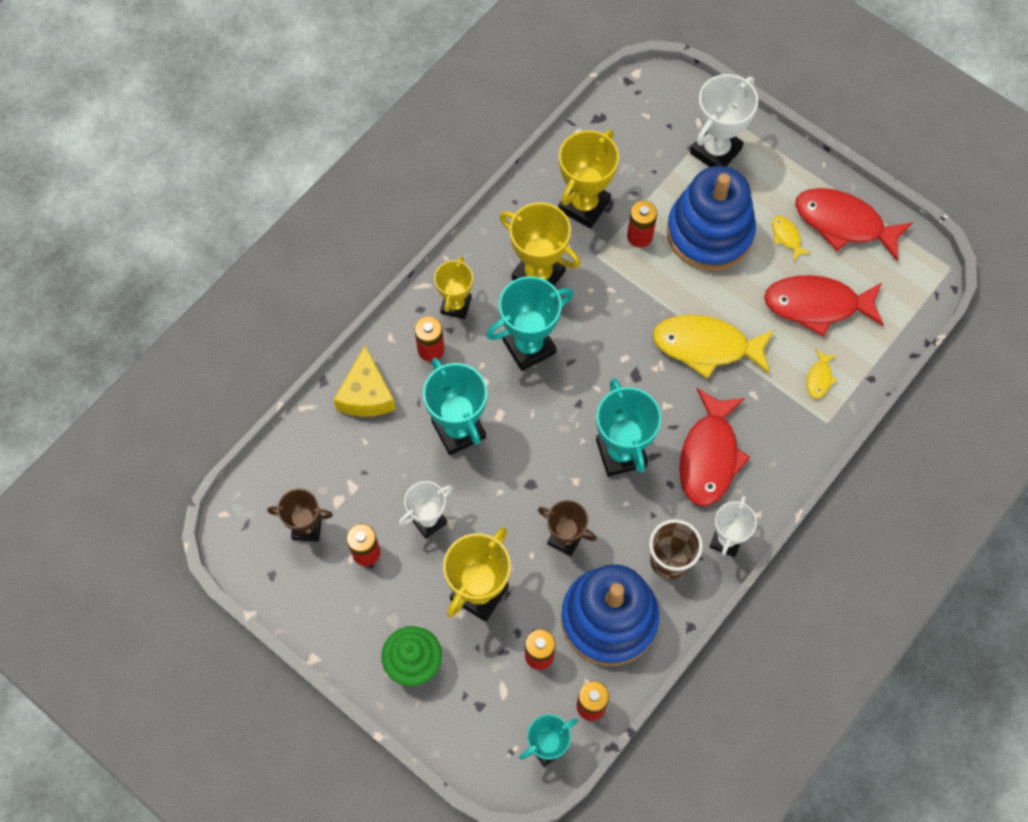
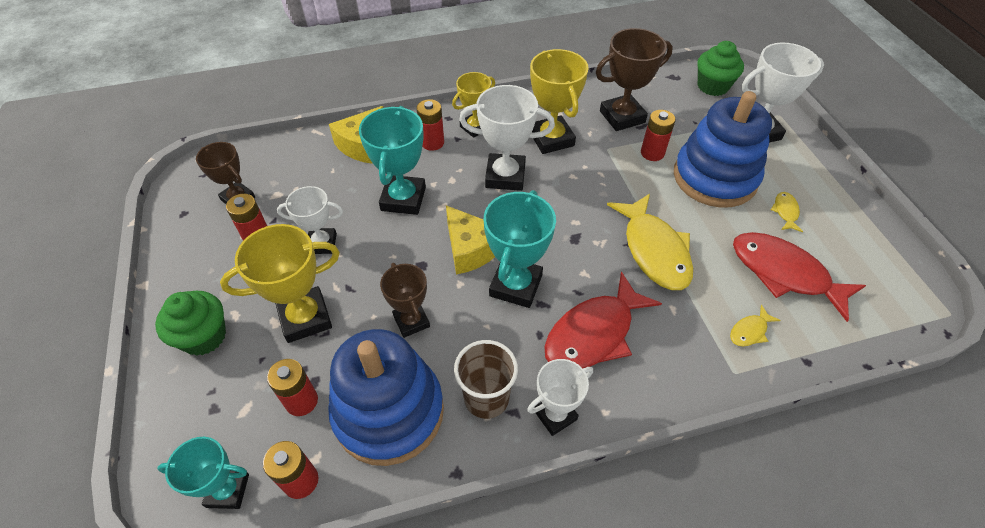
camera: 35 degrees right, 15 degrees down
turquoise trophy [486,276,573,371] -> white trophy [459,85,555,191]
yellow trophy [558,130,619,228] -> brown trophy [596,28,673,131]
yellow fish [653,315,774,379] -> yellow fish turned 150 degrees counterclockwise [607,194,693,290]
red fish [795,188,913,261] -> none
none -> yellow cheese [446,205,495,274]
none -> green cupcake [697,41,744,96]

